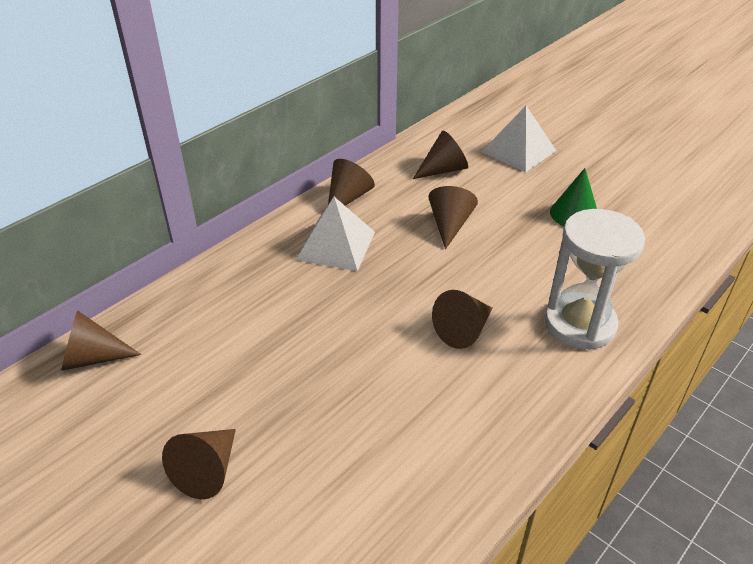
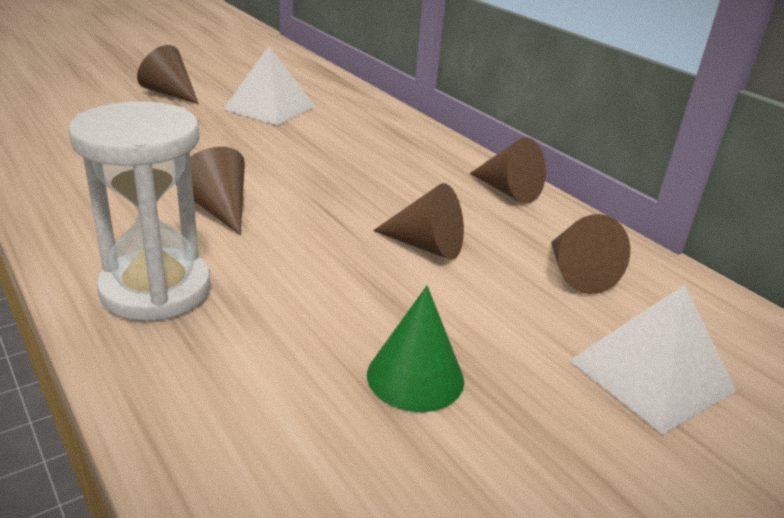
camera: 100 degrees right, 10 degrees down
brown cone [61,310,141,371] -> none
white pyramid [296,197,375,271] -> white pyramid moved to [223,46,315,125]

